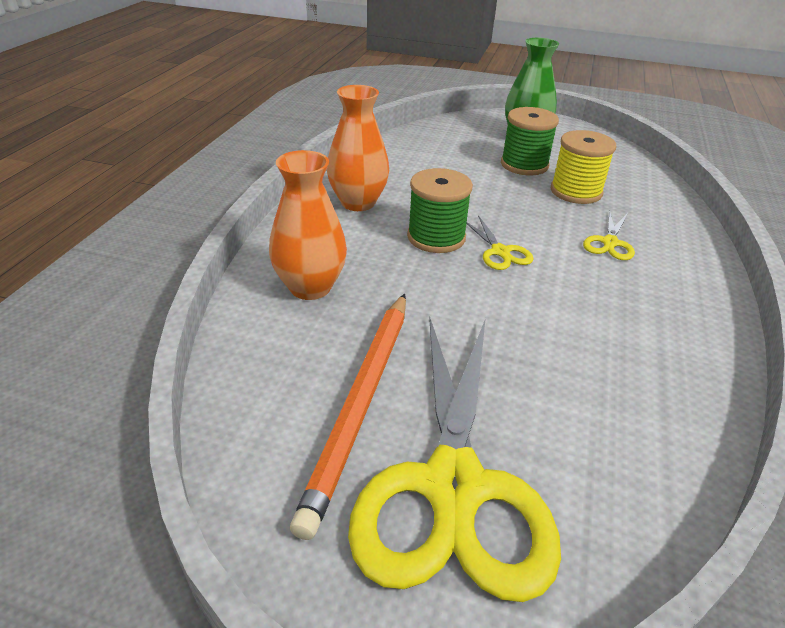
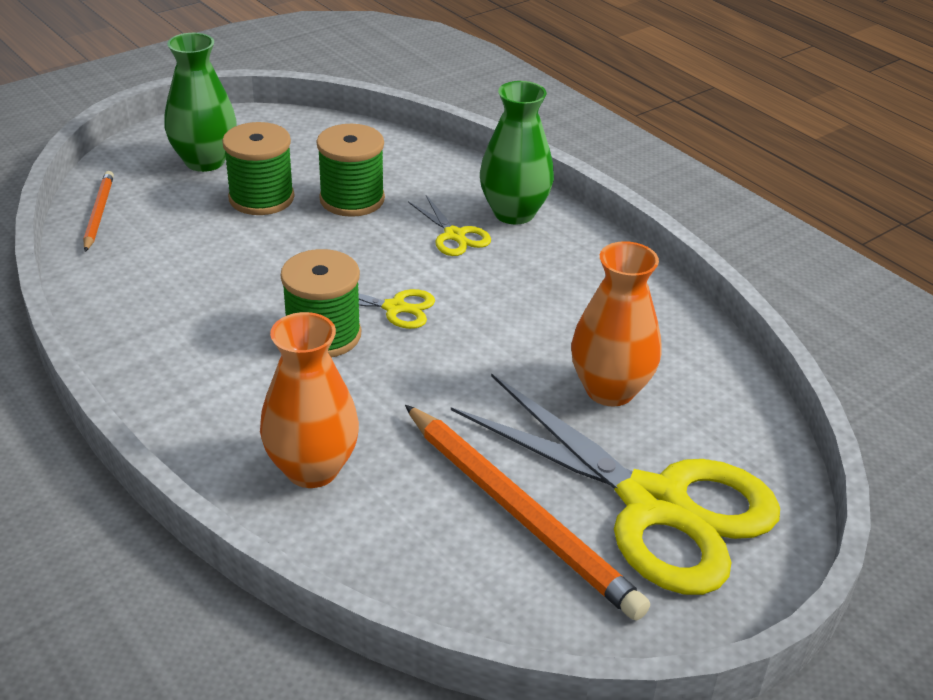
camera: 55 degrees left, 0 degrees up
orange vase [327,85,389,211] -> orange vase moved to [571,241,661,406]
yellow spool [551,130,616,204] -> green spool [317,124,385,217]
none -> orange pencil [84,171,114,252]
none -> green vase [480,81,554,225]

